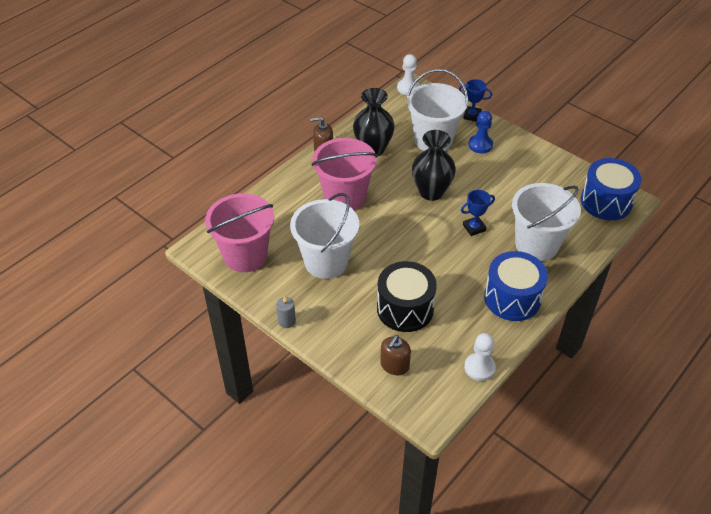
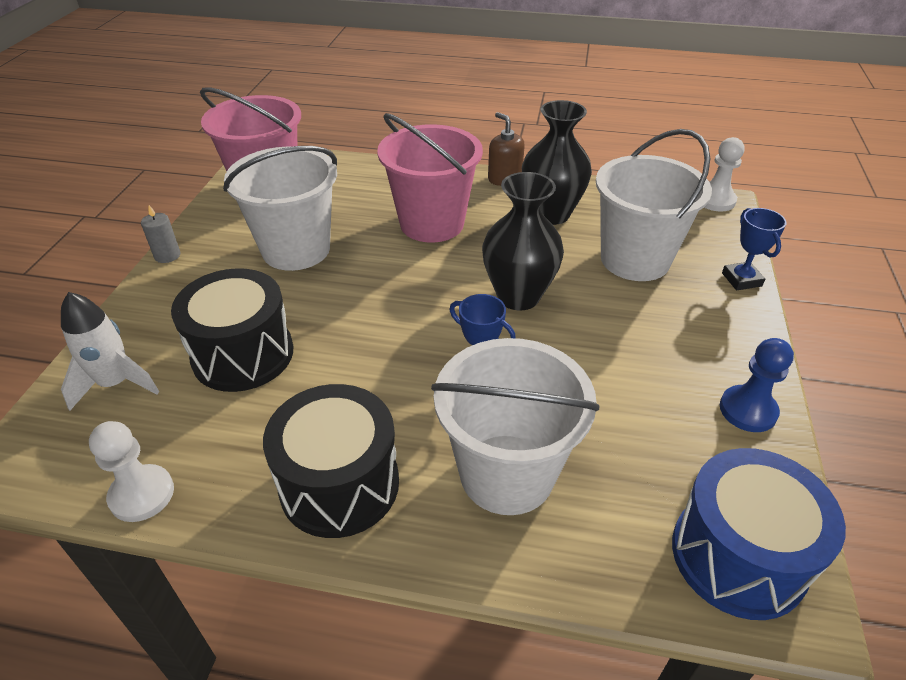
camera: 60 degrees right, 5 degrees down
brown soap dispenser [380,335,411,375] -> white rocket [61,292,159,411]
blue pawn [468,111,493,153] -> blue pawn moved to [720,338,794,432]
blue drum [484,251,548,321] -> black drum [263,384,399,538]

